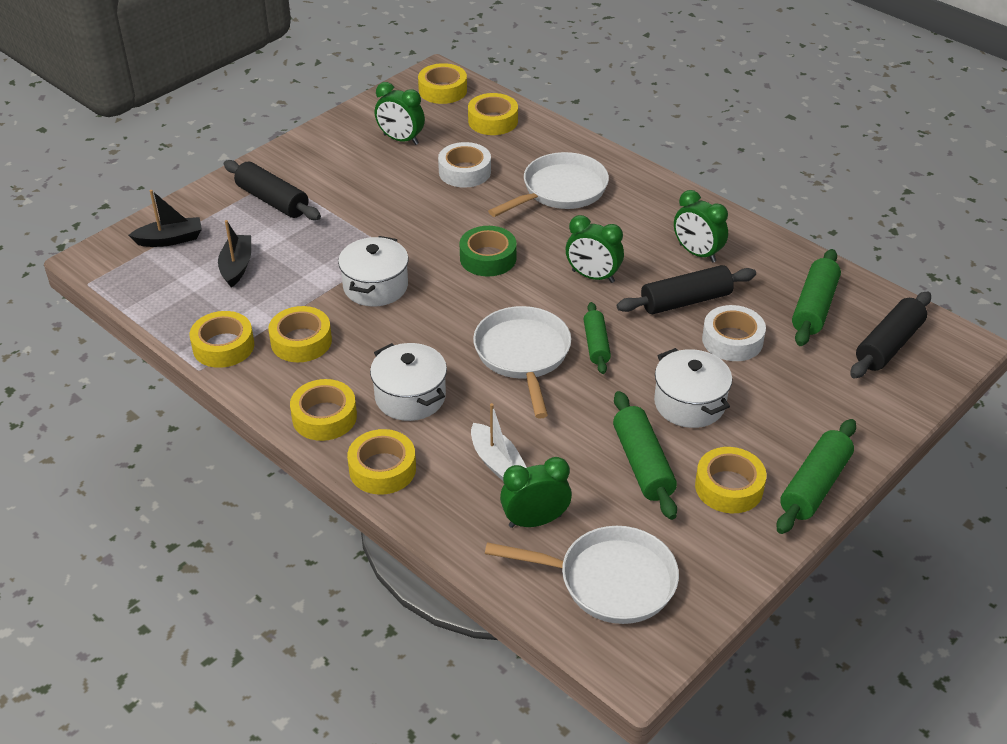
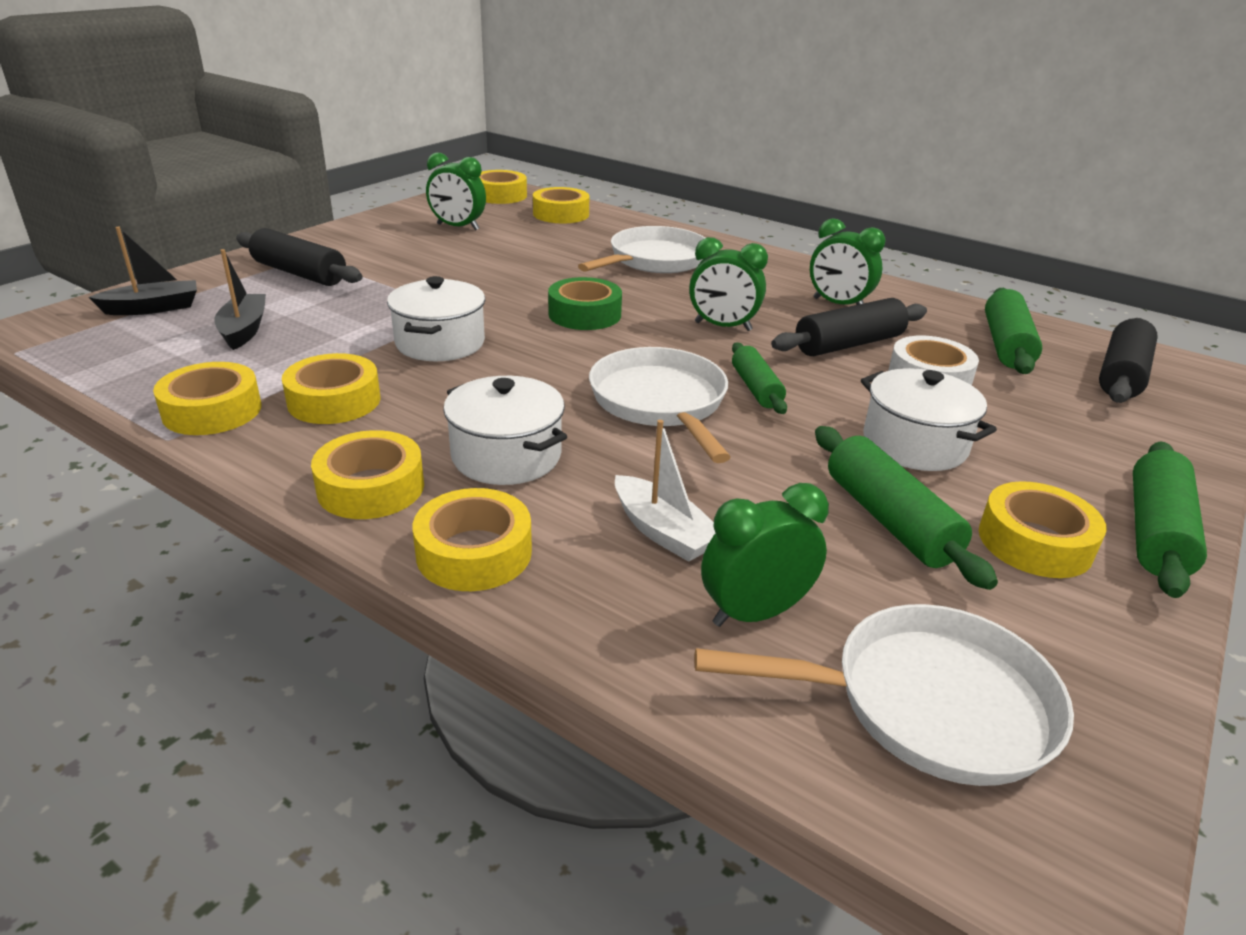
camera: 10 degrees left, 10 degrees down
white tape [438,142,491,188] -> none

